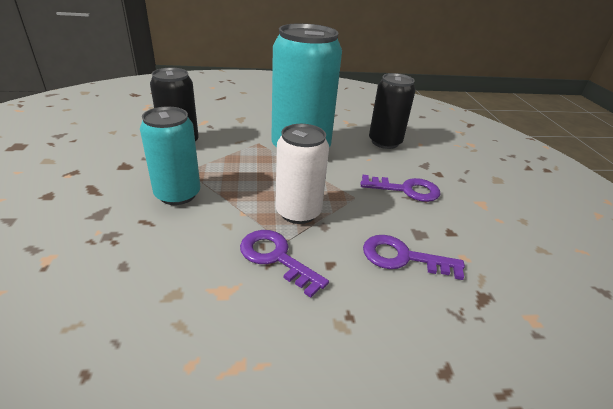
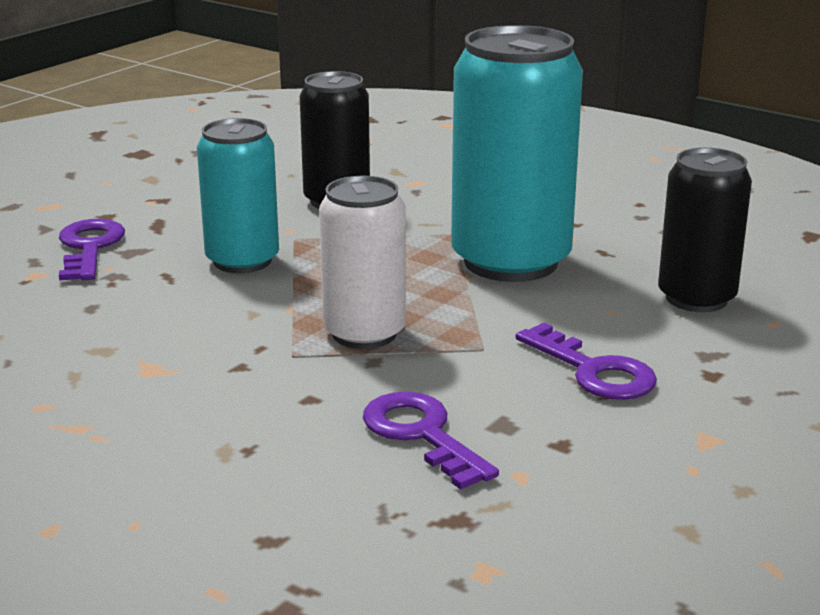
camera: 45 degrees right, 10 degrees down
purple key [240,230,329,298] -> purple key moved to [59,219,125,281]

